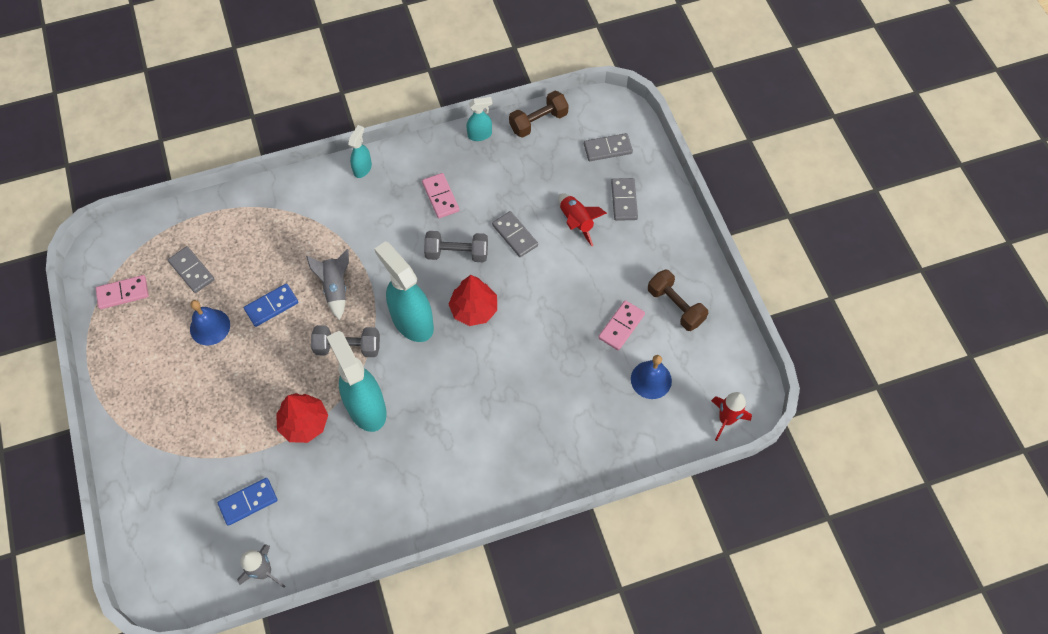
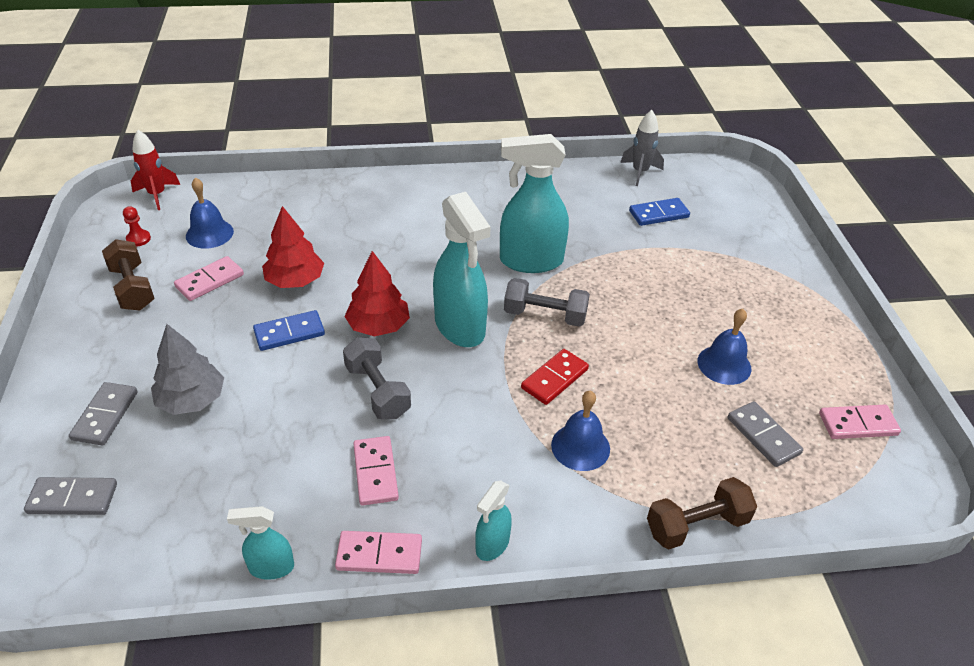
camera: 170 degrees left, 20 degrees down
blue domino [244,283,298,327] -> blue domino moved to [253,310,325,351]
red tree [276,393,328,443] -> red tree moved to [262,206,324,288]
grey rocket [306,249,349,320] -> red domino [521,349,589,405]
turquoise spray bottle [327,331,387,432] -> turquoise spray bottle turned 105 degrees clockwise [500,134,569,273]
grey dumbbell [424,231,488,263] -> grey dumbbell turned 45 degrees clockwise [343,337,411,419]
grey domino [492,211,538,257] -> none
brown dumbbell [509,91,569,138] -> brown dumbbell moved to [647,477,757,549]
red rocket [558,193,607,246] -> grey tree [151,324,224,415]
none -> red pawn [123,206,151,247]
none -> pink domino [335,531,422,574]
none -> blue bell [551,390,610,471]

